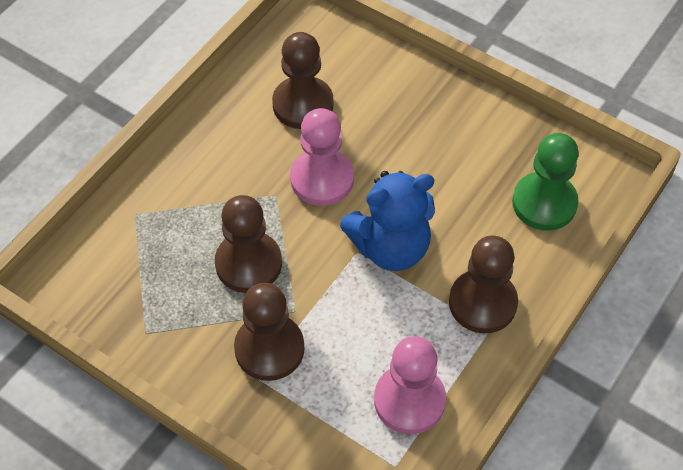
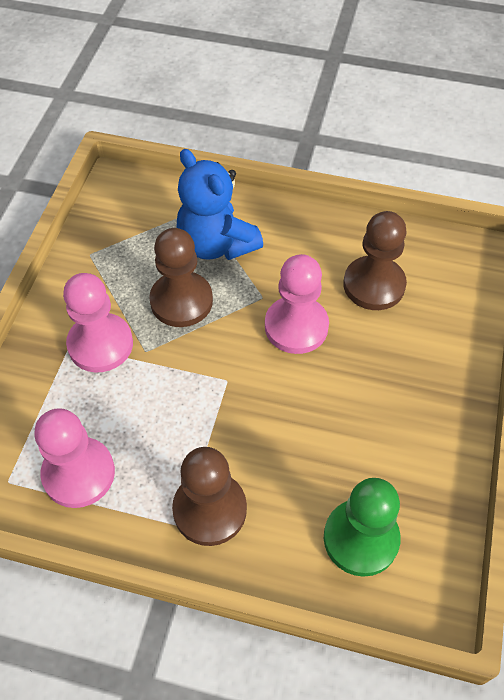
camera: 70 degrees right, 0 degrees up
brown pawn [234,283,304,381] -> pink pawn [63,273,133,372]
blue teddy bear [340,171,435,271] -> blue teddy bear moved to [176,149,263,260]

